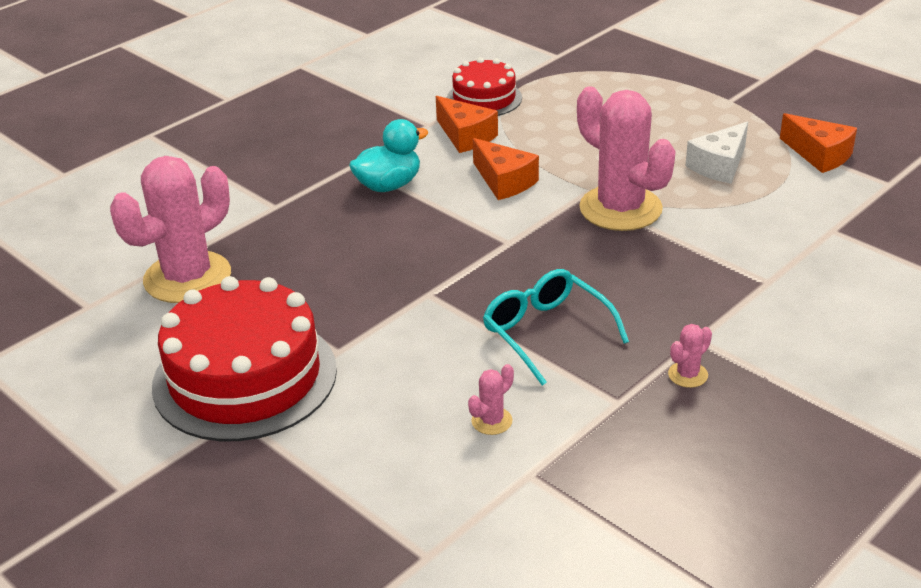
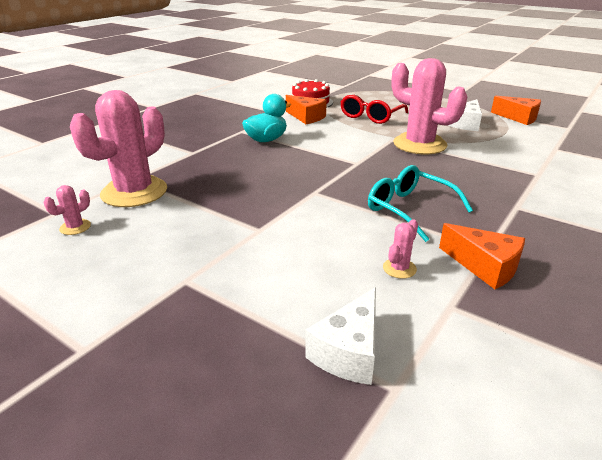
camera: 10 degrees left, 5 degrees down
red cake [152,276,337,441] -> none
orange cheese [473,138,539,200] -> orange cheese moved to [439,223,525,289]
pink cactus [668,324,712,388] -> pink cactus moved to [44,185,91,235]
none -> white cheese [305,287,376,385]
none -> red glasses [340,95,408,124]

